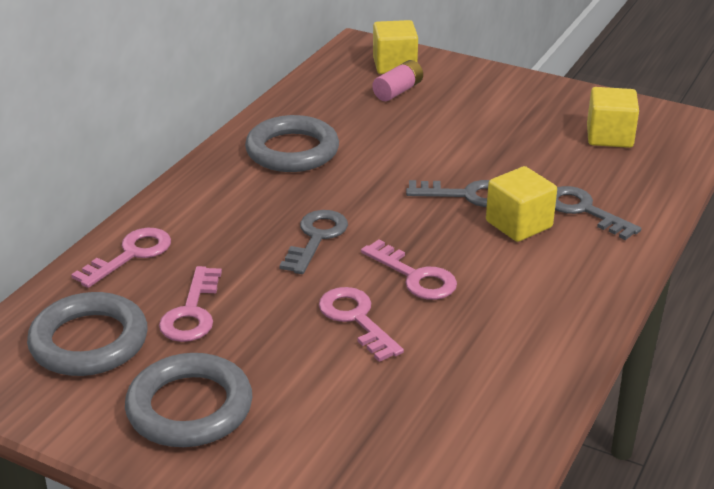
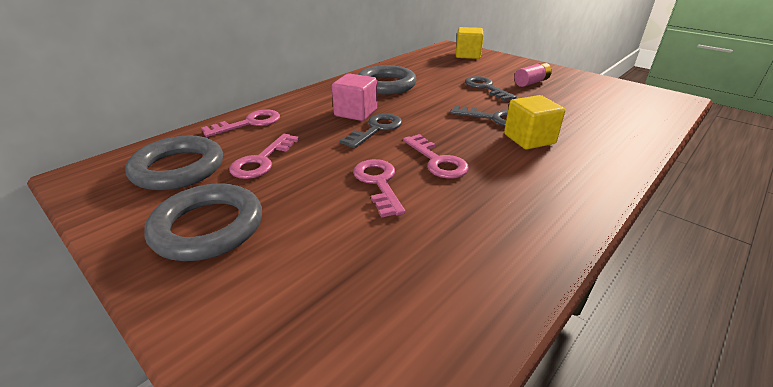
camera: 15 degrees right, 0 degrees up
pink battery [372,60,423,101] -> pink battery moved to [514,62,552,87]
grey key [555,186,641,240] -> grey key moved to [465,76,517,101]
yellow cube [587,87,639,148] -> none
none -> pink cube [332,73,377,121]

